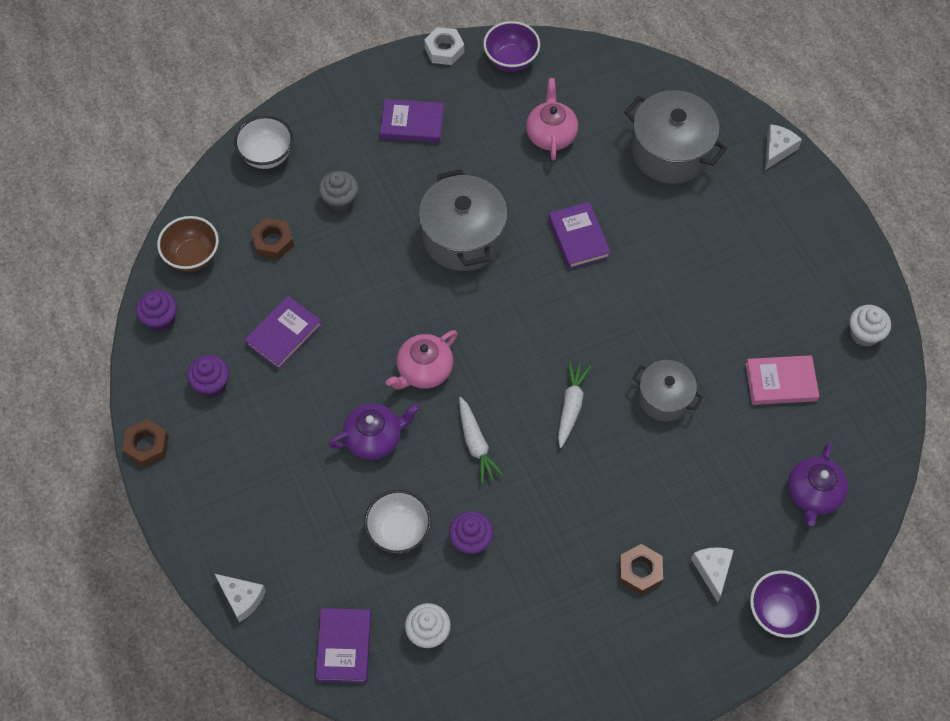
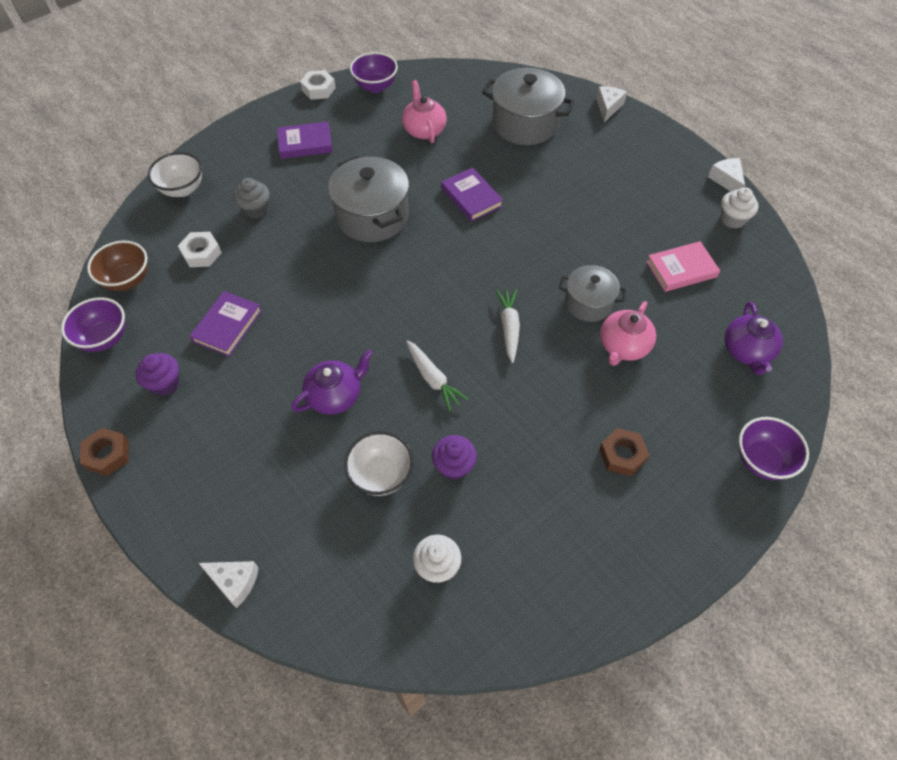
camera: 15 degrees left, 5 degrees down
purple cupcake [136,290,177,332] -> purple bowl [61,297,125,352]
brown nut [251,217,294,260] -> white nut [178,232,222,267]
purple book [315,608,371,683] -> none
pink teapot [386,330,458,390] -> pink teapot moved to [600,301,656,366]
white cheese [691,547,734,602] -> white cheese moved to [708,158,745,192]

